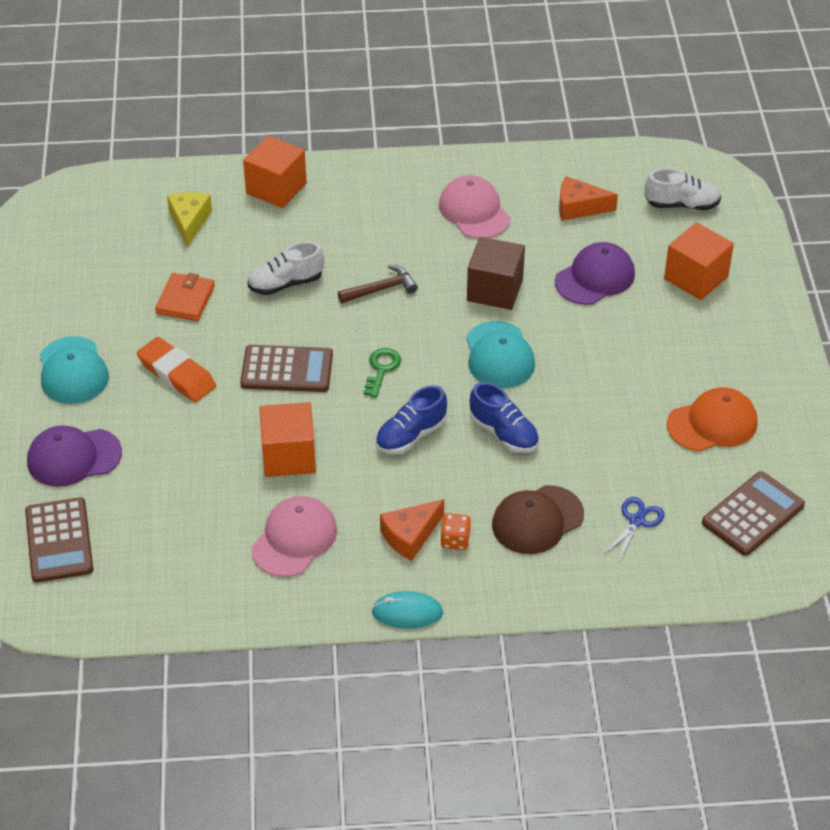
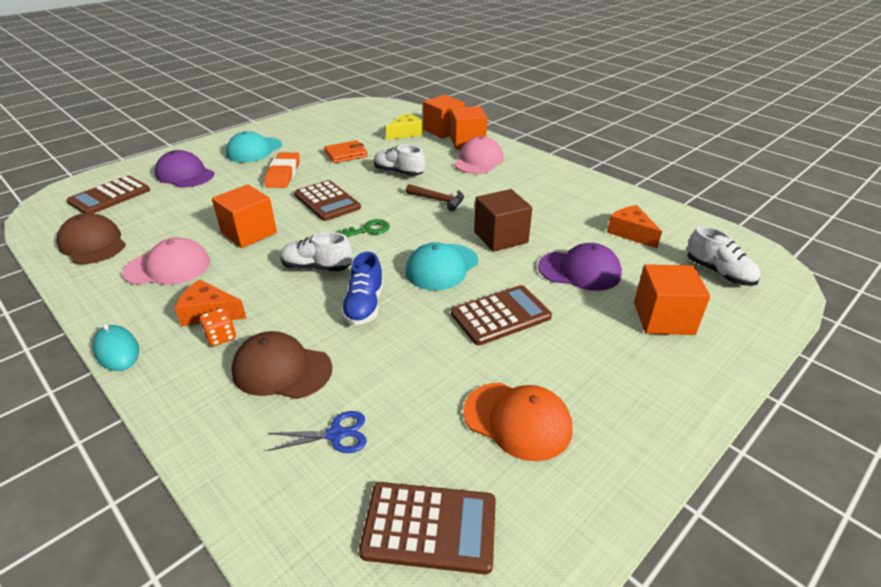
camera: 50 degrees right, 10 degrees down
blue shoe [376,385,447,454] -> white shoe [280,232,353,272]
pink cap [439,175,510,239] -> pink cap moved to [454,136,504,174]
none -> brown cap [57,213,126,264]
none -> orange cube [423,95,465,138]
none -> brown calculator [451,285,552,345]

